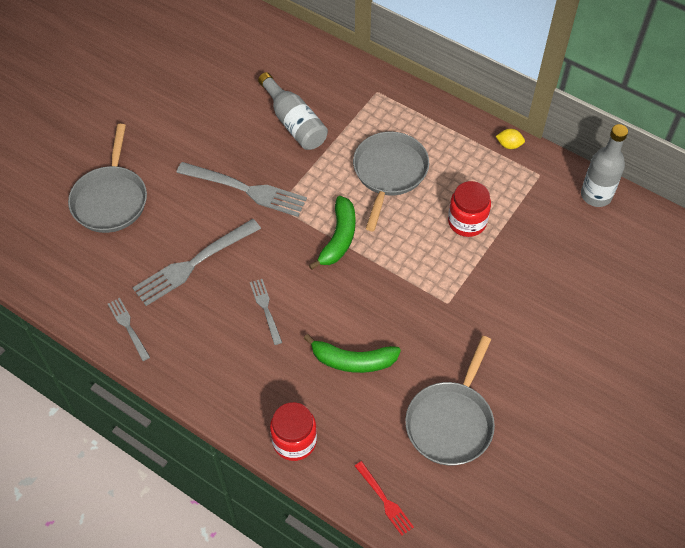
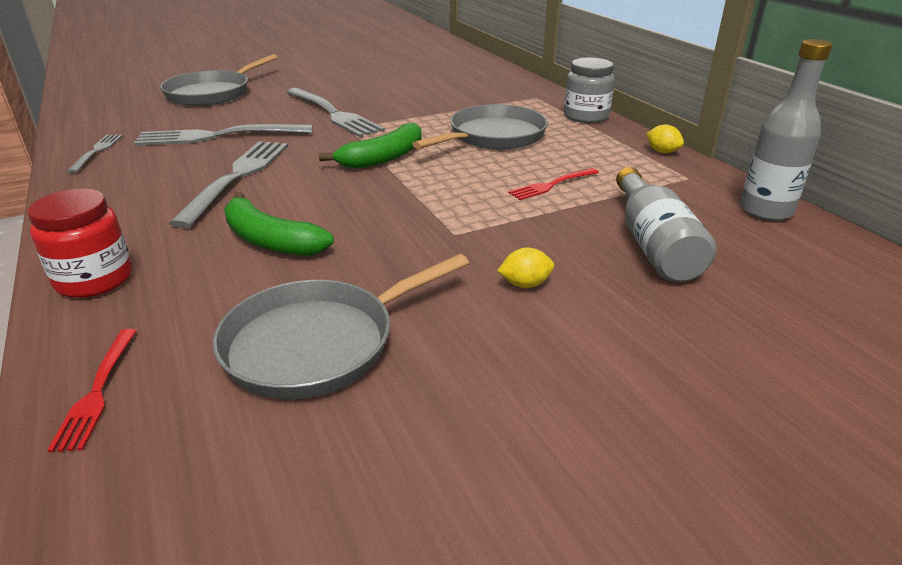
camera: 30 degrees right, 25 degrees down
grey fork [250,279,282,345] -> grey fork [169,141,288,228], size x1.89
grey bottle [258,72,328,150] -> grey bottle moved to [616,167,716,282]
red jar [448,181,491,237] -> red fork [508,168,599,200]
none -> yellow lemon [497,247,554,288]
none -> grey jar [564,58,615,123]

